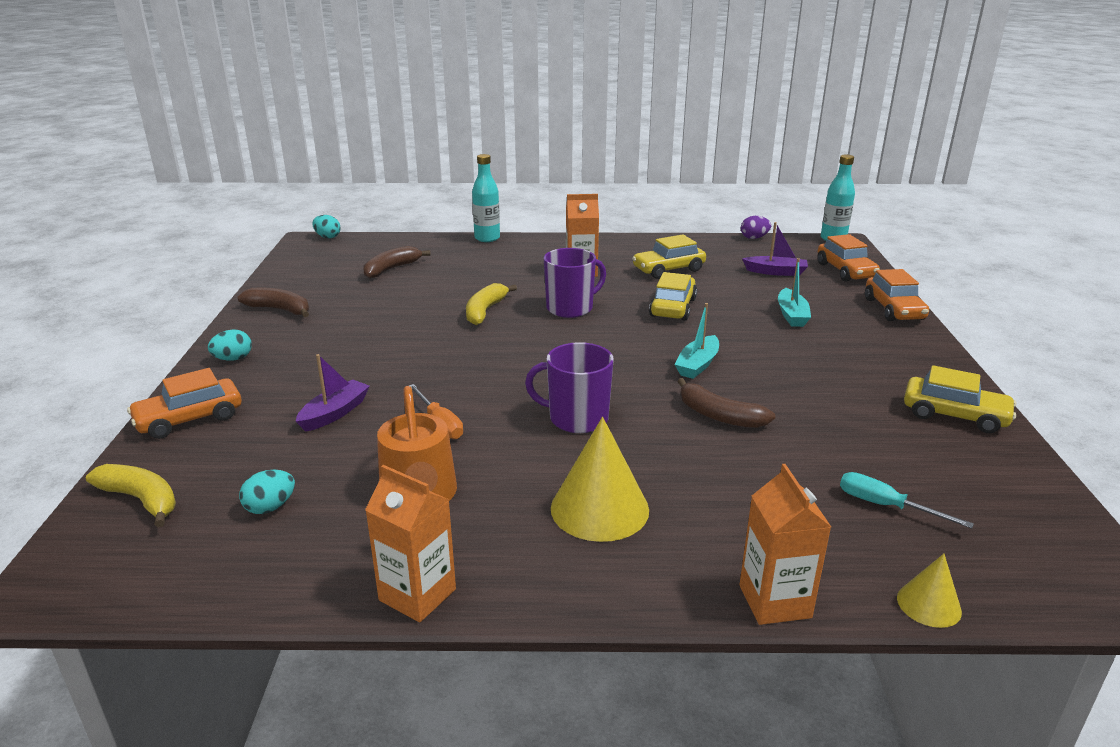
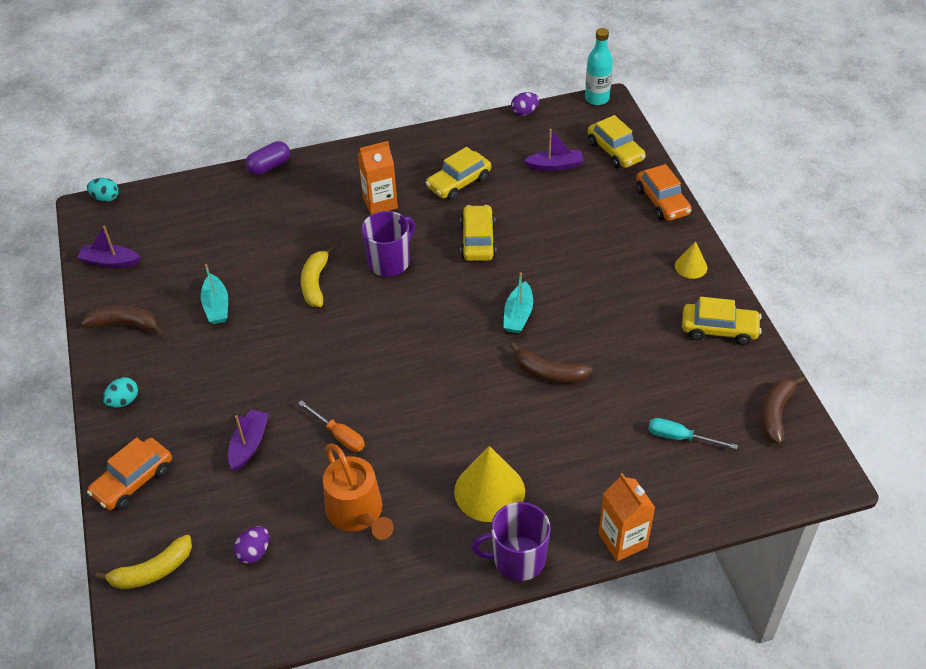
camera: 15 degrees left, 20 degrees up
yellow banana [86,464,176,527] -> yellow banana turned 135 degrees clockwise [95,535,192,589]
turquoise egg [239,470,295,514] -> purple egg [234,526,269,564]
brown banana [363,246,431,279] -> brown banana moved to [761,376,805,444]
orange carton [365,465,456,622] -> none
turquoise bottle [472,154,500,242] -> purple capsule [245,141,290,175]
purple mug [525,342,614,433] -> purple mug moved to [471,502,550,581]
turquoise boat [778,258,811,327] -> turquoise boat moved to [201,264,228,324]
orange car [817,234,880,282] -> yellow car [588,115,646,169]
yellow cone [897,554,962,628] -> yellow cone moved to [675,242,708,279]
none -> purple boat [77,225,140,268]

